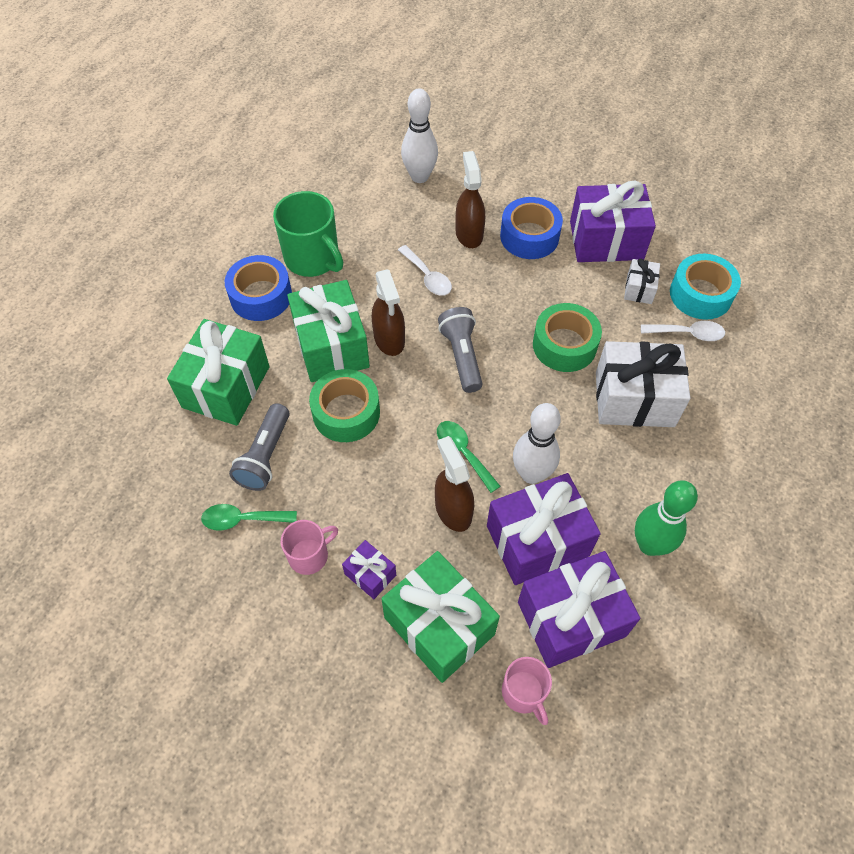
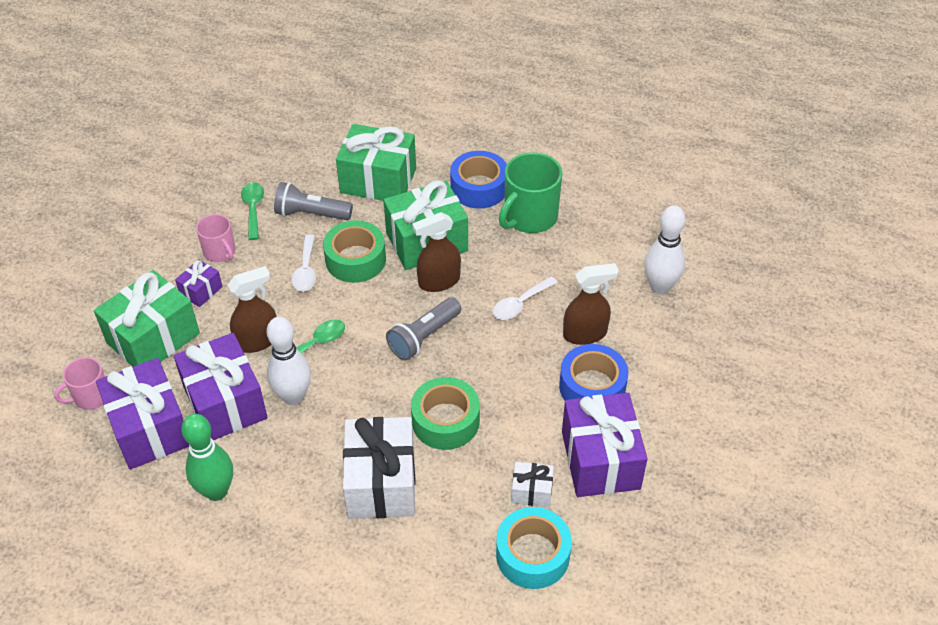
camera: 85 degrees right, 10 degrees down
grey flashlight [438,307,483,393] -> grey flashlight turned 150 degrees clockwise [386,297,461,361]
white spoon [641,321,725,341] -> white spoon moved to [292,235,316,292]

